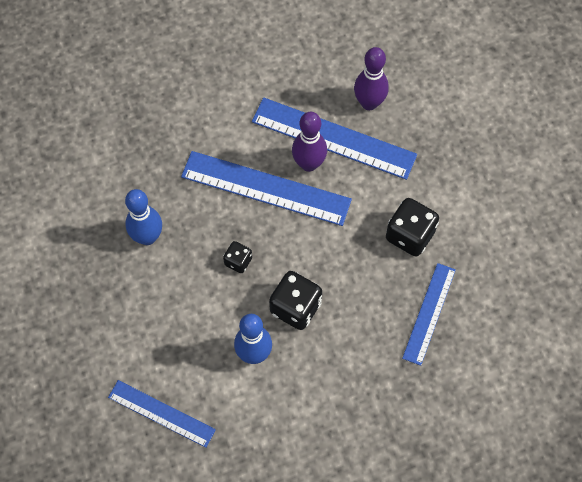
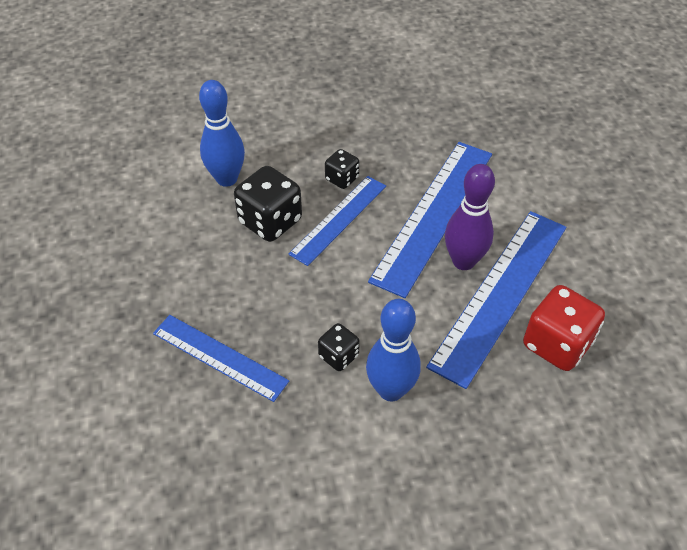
camera: 100 degrees right, 15 degrees down
blue ruler [108,380,216,448] -> blue ruler moved to [289,176,386,266]
blue bowling pin [125,189,162,245] -> blue bowling pin moved to [366,299,421,402]
purple bowling pin [354,47,389,110] -> red dice [523,285,605,371]
black dice [386,198,439,257] -> black dice [318,323,360,371], size x0.56

